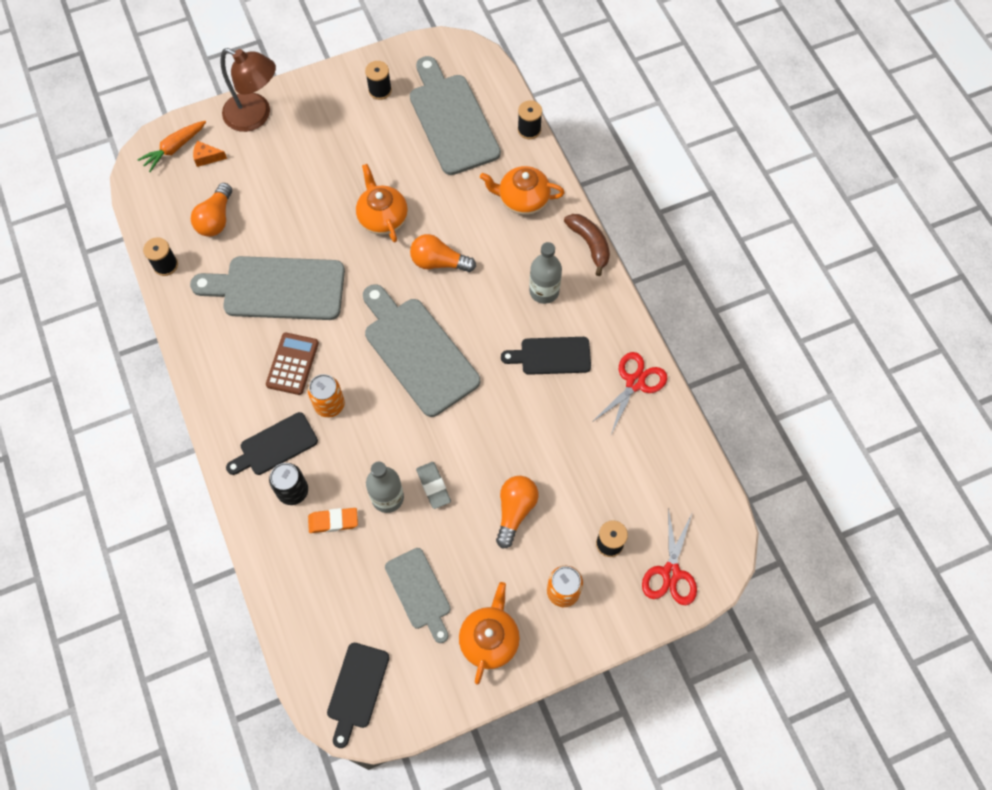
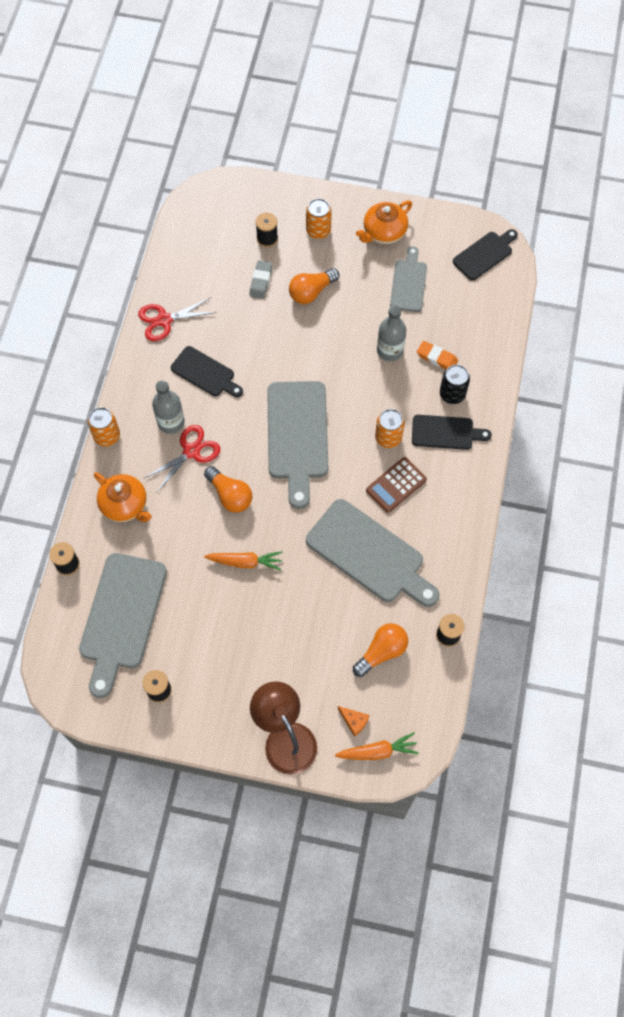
camera: 145 degrees left, 0 degrees up
orange teapot [356,164,408,242] -> orange carrot [204,551,283,571]
grey eraser [416,462,451,509] -> grey eraser moved to [249,260,272,299]
brown banana [564,214,610,276] -> orange can [88,407,120,447]
red scissors [642,508,697,605] -> red scissors moved to [143,425,220,492]

